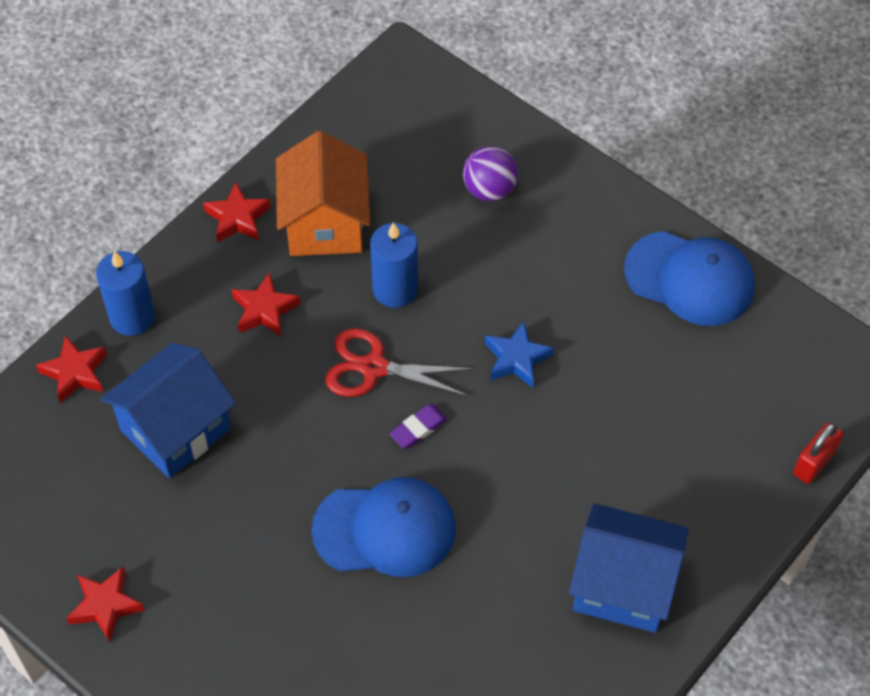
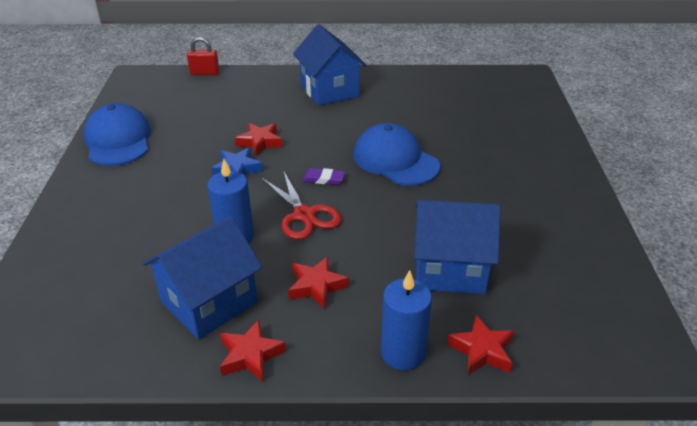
camera: 130 degrees left, 20 degrees down
red star [66,567,145,642] -> red star moved to [235,123,282,156]
orange house [276,131,370,256] -> blue house [143,216,262,340]
purple ball [463,146,518,201] -> none

